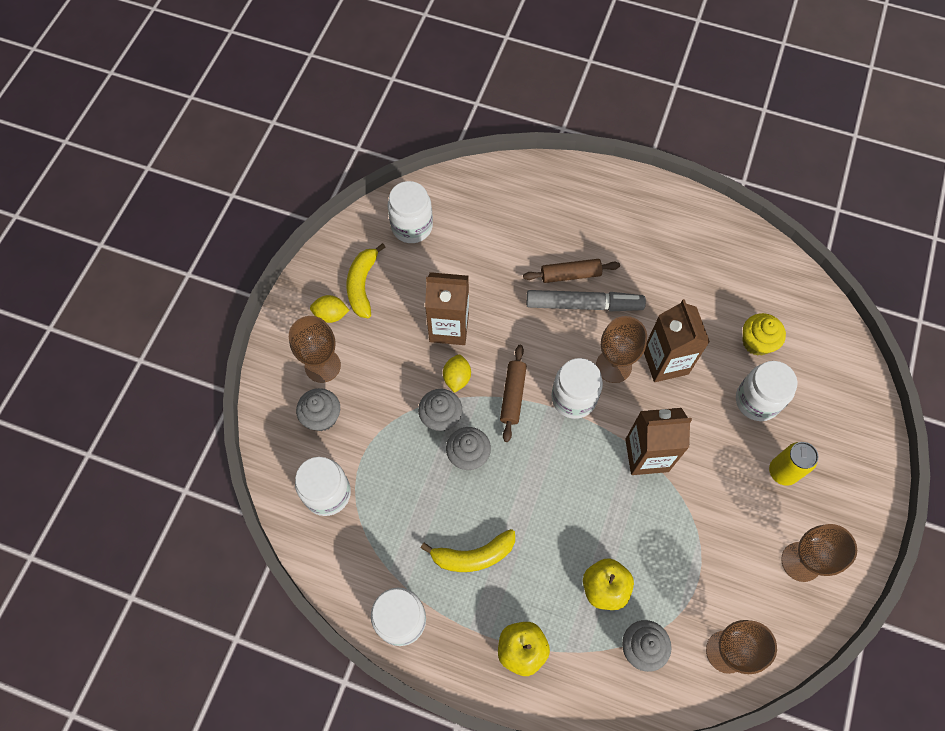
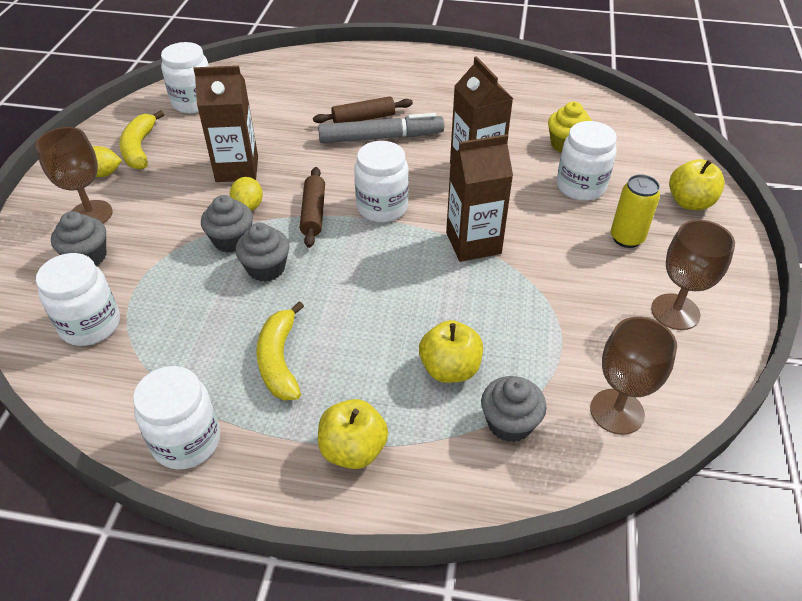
camera: 10 degrees left, 20 degrees down
yellow banana [421,529,515,572] -> yellow banana turned 105 degrees clockwise [256,301,304,400]
brown goblet [596,316,647,383] -> none
none -> yellow apple [669,159,725,210]

